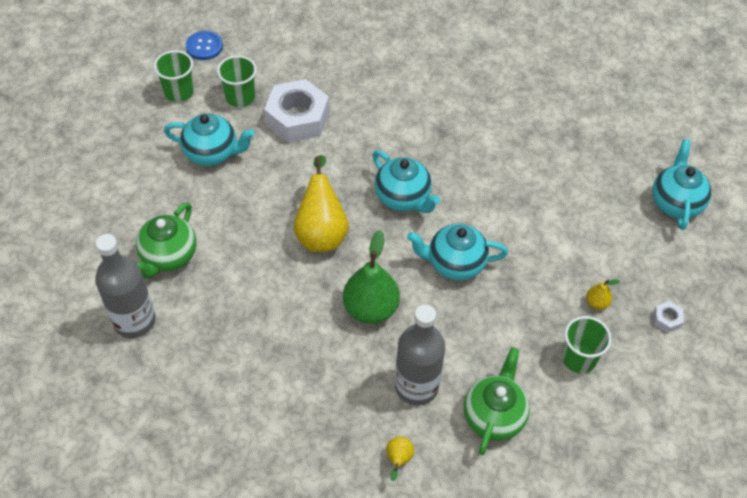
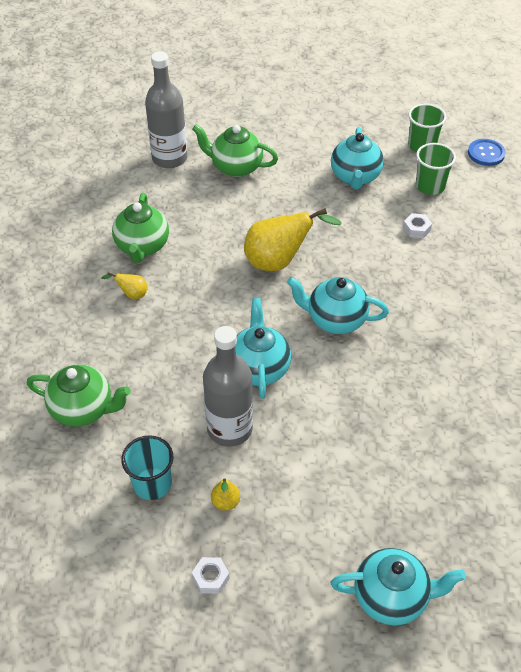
camera: 85 degrees right, 5 degrees down
white nut [264,79,329,143] -> white nut [403,213,432,238], size x0.41
green pear [343,230,400,324] -> none
turquoise teapot [372,150,440,213] -> turquoise teapot turned 60 degrees clockwise [287,277,389,334]
yellow pear [386,437,414,481] -> yellow pear moved to [101,272,148,299]
grey bottle [395,304,445,405] -> grey bottle moved to [203,326,253,447]
green cup [562,316,612,373] -> turquoise cup [121,435,173,500]
none -> green teapot [112,193,169,263]

